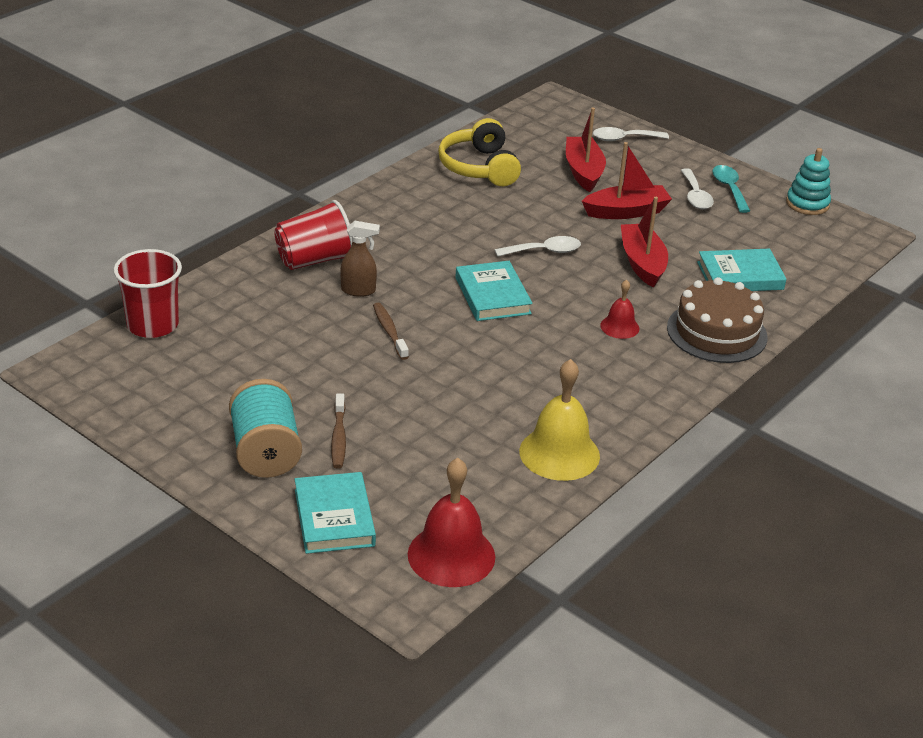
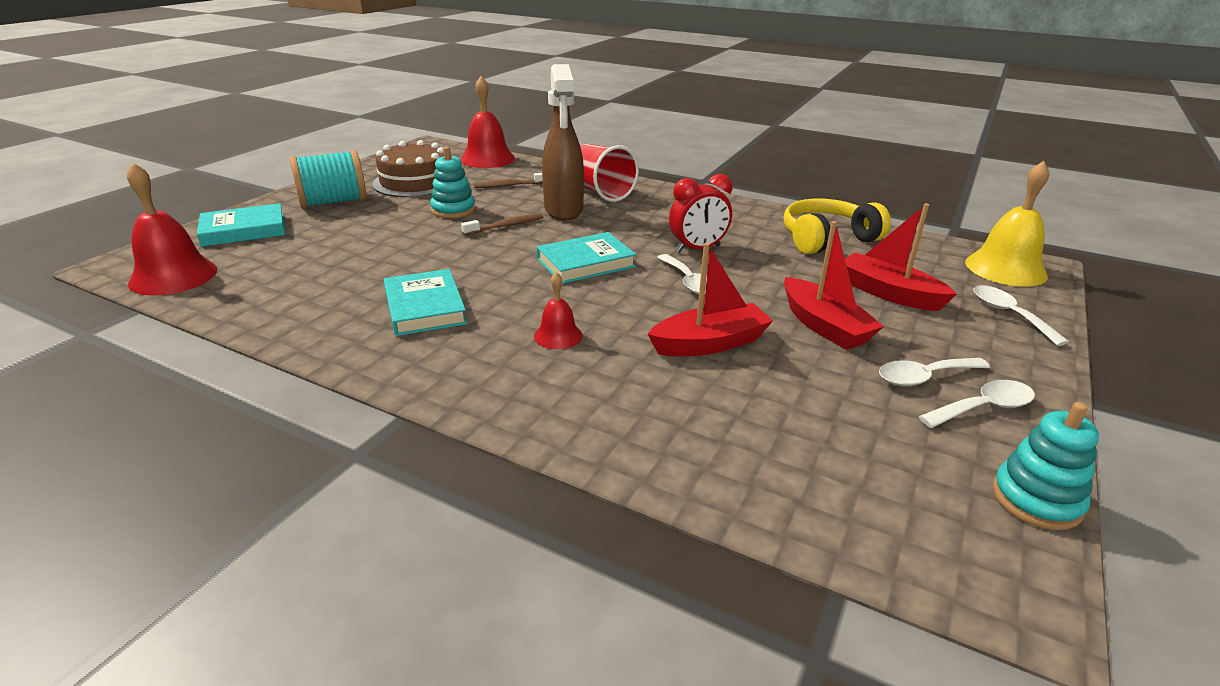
camera: 80 degrees right, 5 degrees down
red cup [114,249,182,338] -> red bell [461,76,515,168]
brown toothbrush [331,394,346,469] -> brown toothbrush moved to [474,173,543,188]
brown spray bottle [341,221,380,297] -> brown spray bottle [542,64,584,220], size x1.91
yellow bell [519,359,600,481] -> yellow bell moved to [965,161,1049,287]
red boat [566,108,606,192] -> red boat turned 120 degrees counterclockwise [845,203,957,311]
brown cake [667,277,768,363] -> brown cake moved to [372,140,444,197]
turquoise book [697,249,786,291] -> turquoise book moved to [384,269,467,336]
turquoise spoon [713,165,750,213] -> white spoon [918,380,1035,428]
none -> turquoise stacking toy [430,147,476,218]
none -> red clock [669,174,732,253]

